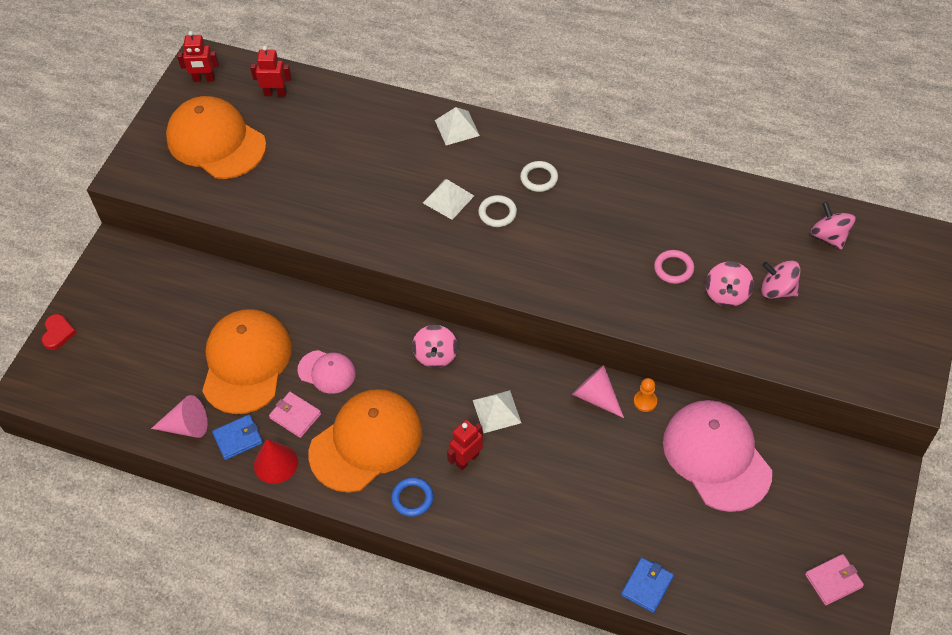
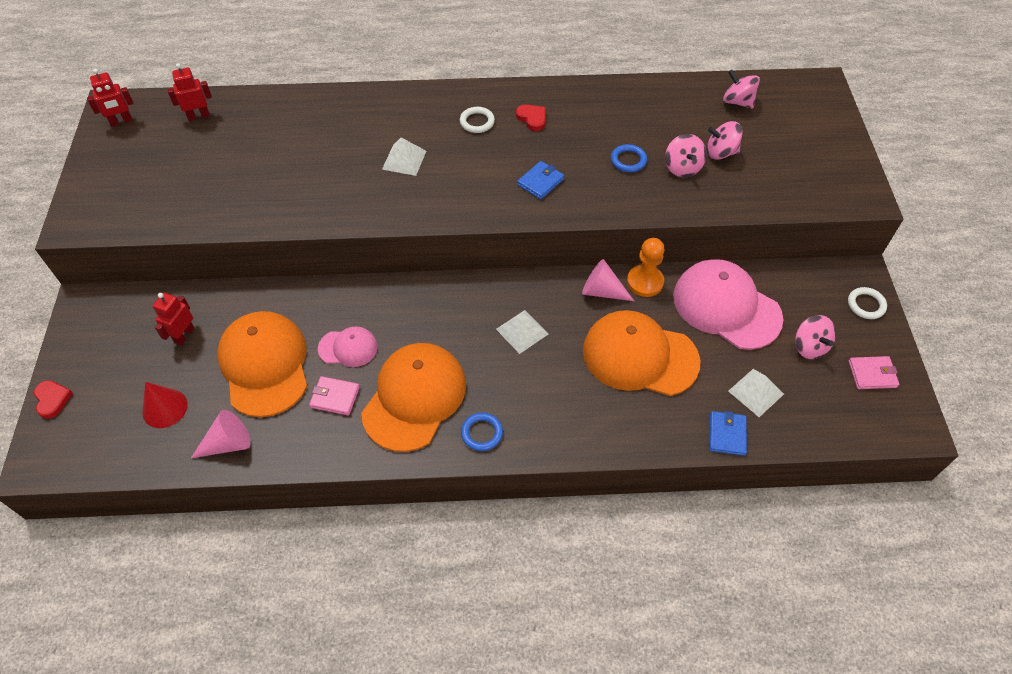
camera: 25 degrees left, 0 degrees up
orange cap [166,96,266,179] -> orange cap moved to [583,310,700,396]
blue wallet [212,415,263,460] -> blue wallet moved to [517,161,564,199]
red cone [254,439,298,484] -> red cone moved to [142,382,188,428]
pink spinning top [412,325,458,368] -> pink spinning top moved to [795,315,836,359]
white pyramid [435,107,480,145] -> white pyramid moved to [728,369,784,417]
red robot [447,420,483,470] -> red robot moved to [152,292,194,346]
white ring [478,195,517,227] -> white ring moved to [848,287,887,319]
orange pawn [634,378,657,412] -> orange pawn [627,238,664,297], size x1.70
pink ring [654,250,694,284] -> blue ring [611,144,647,172]
pink wallet [805,554,864,605] -> pink wallet turned 45 degrees clockwise [848,356,899,389]
none -> red heart [516,105,546,131]

